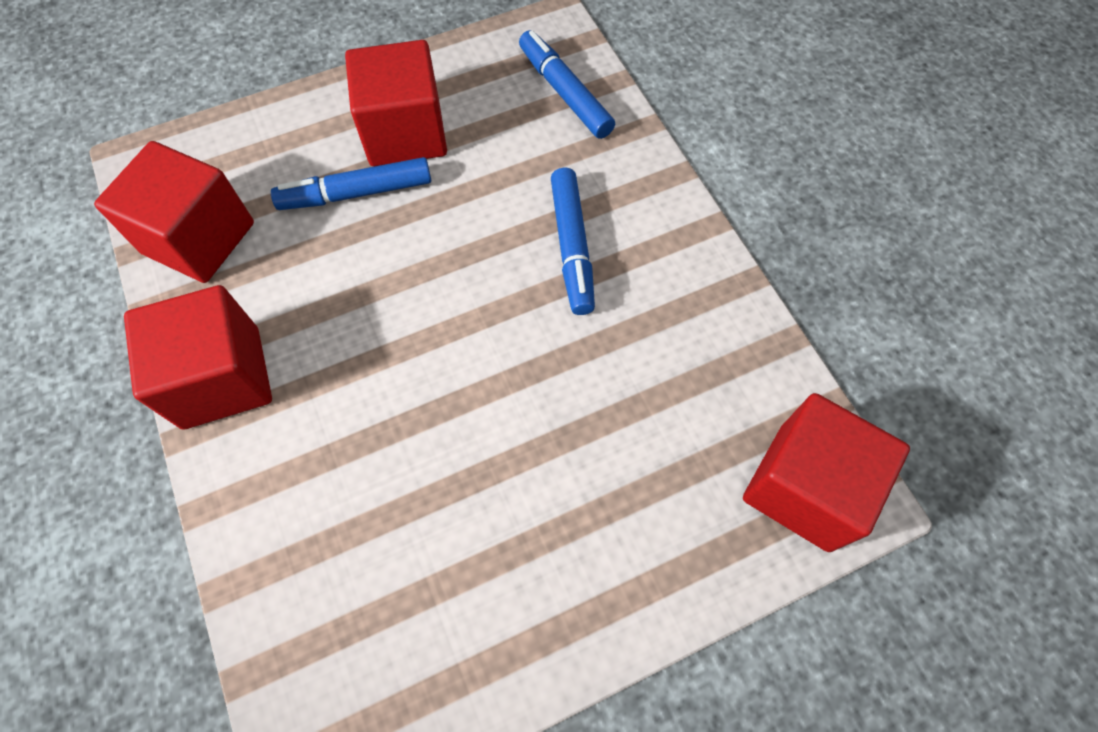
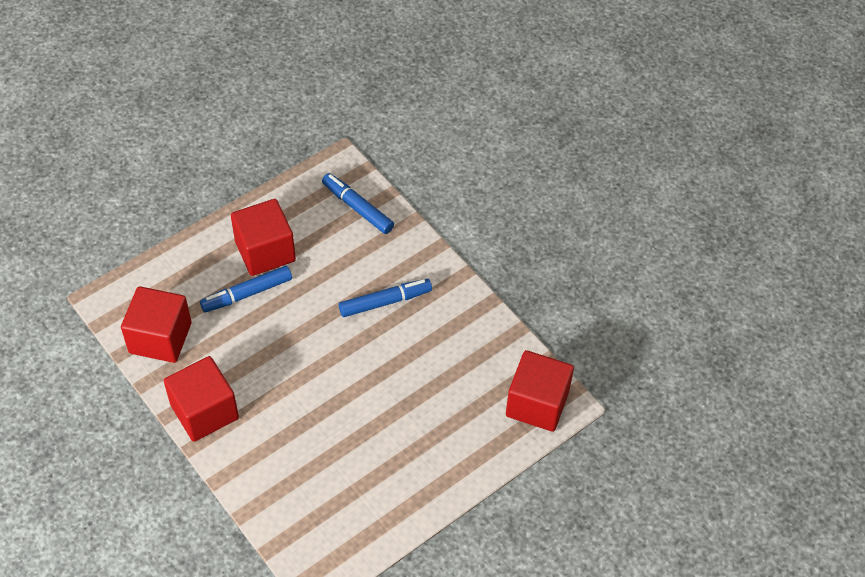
camera: 15 degrees left, 10 degrees down
blue marker [551,168,595,315] -> blue marker turned 90 degrees counterclockwise [339,279,432,317]

